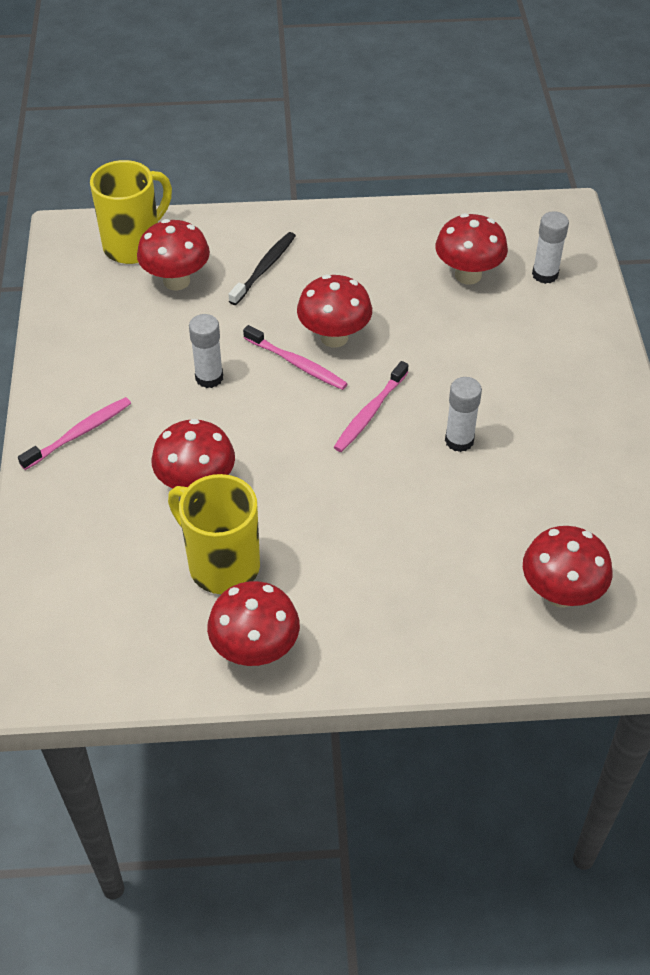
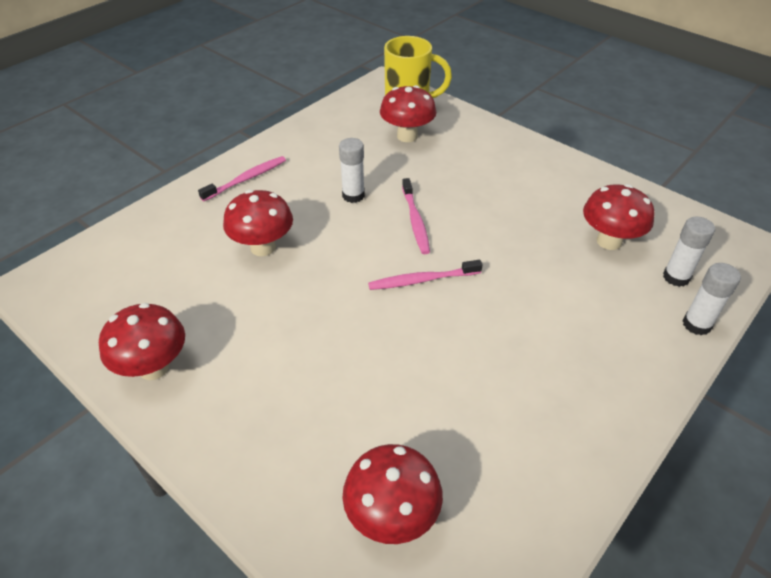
camera: 45 degrees right, 5 degrees down
pink toothbrush [18,397,131,470] -> pink toothbrush turned 45 degrees counterclockwise [198,156,286,201]
yellow mug [168,474,260,594] -> none
black toothbrush [229,232,296,305] -> none
red mushroom [297,274,372,348] -> none
white glue stick [445,377,482,452] -> white glue stick moved to [683,263,741,336]

